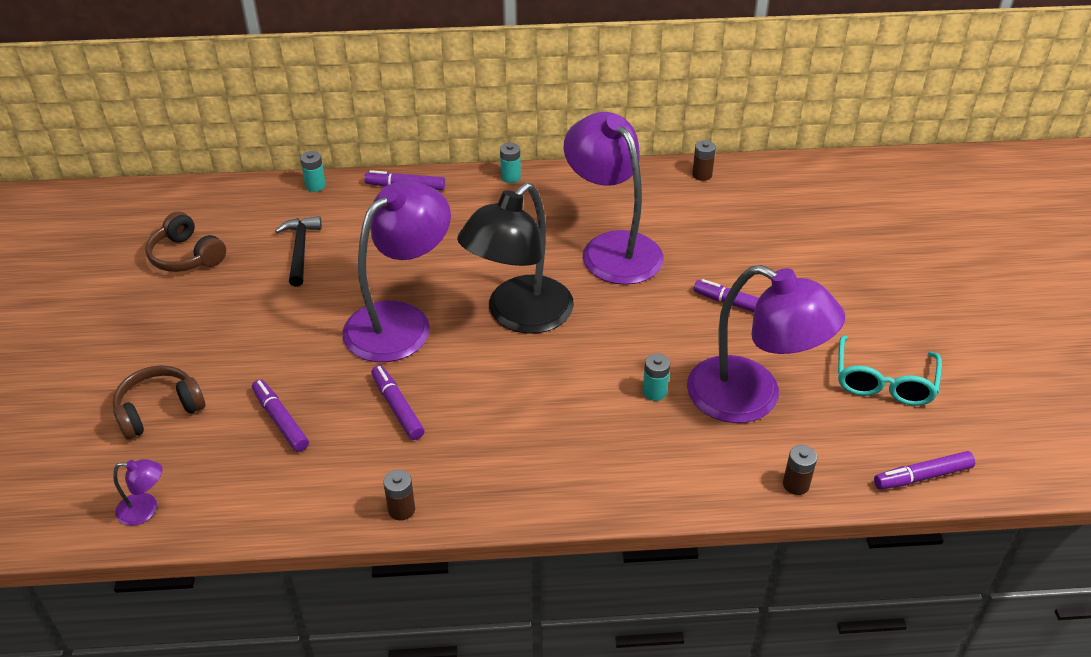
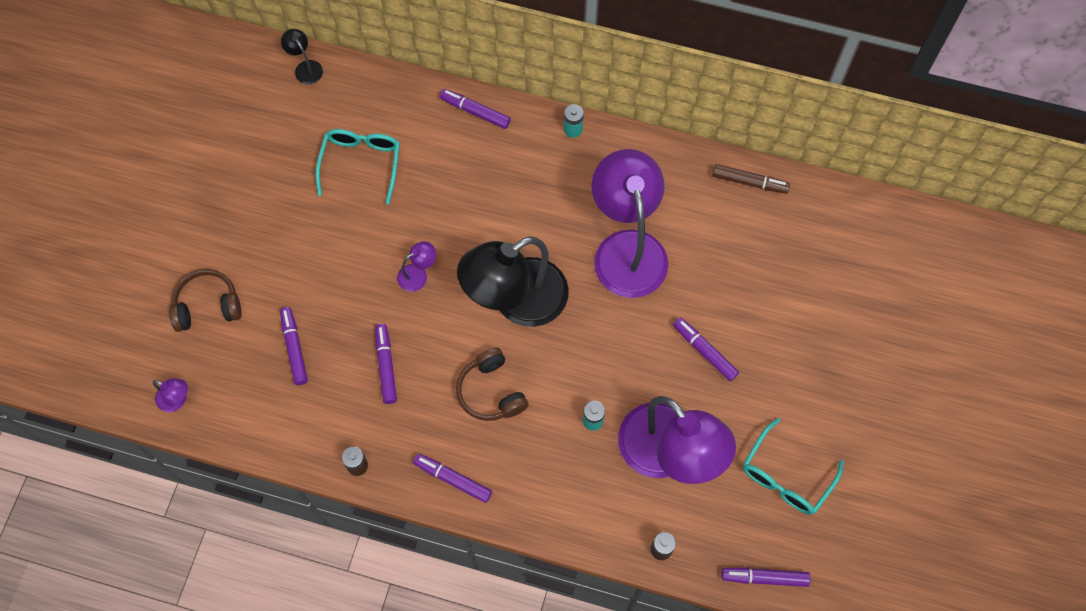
camera: 20 degrees right, 25 degrees up
brown headphones [145,212,226,272] -> brown headphones moved to [456,347,529,421]
black hammer [275,216,322,287] -> turquoise glasses [315,129,400,204]
turquoise battery [300,151,326,192] -> none
purple lamp [342,181,451,362] -> purple lamp [397,241,436,292], size x0.40
brown battery [692,140,716,181] -> brown marker [712,164,790,194]
none -> black lamp [281,29,323,84]
none -> purple marker [413,454,492,503]

